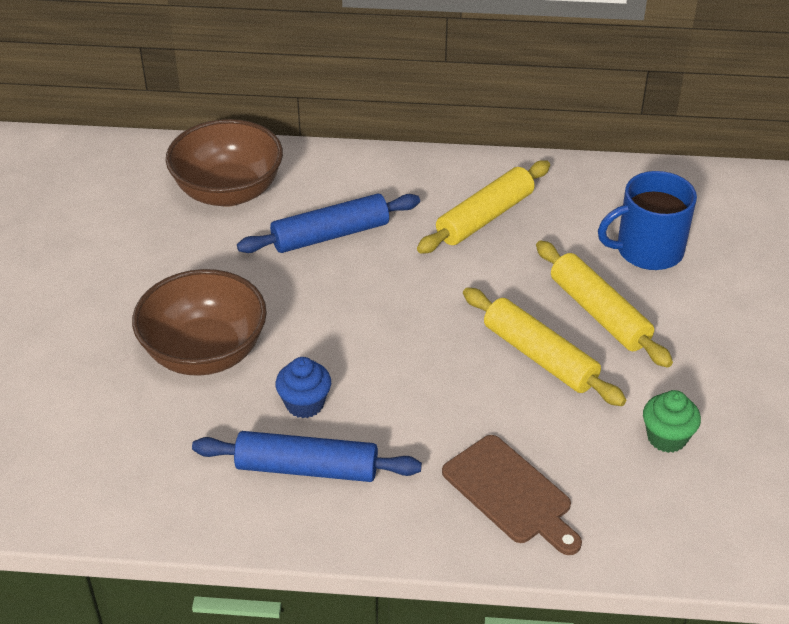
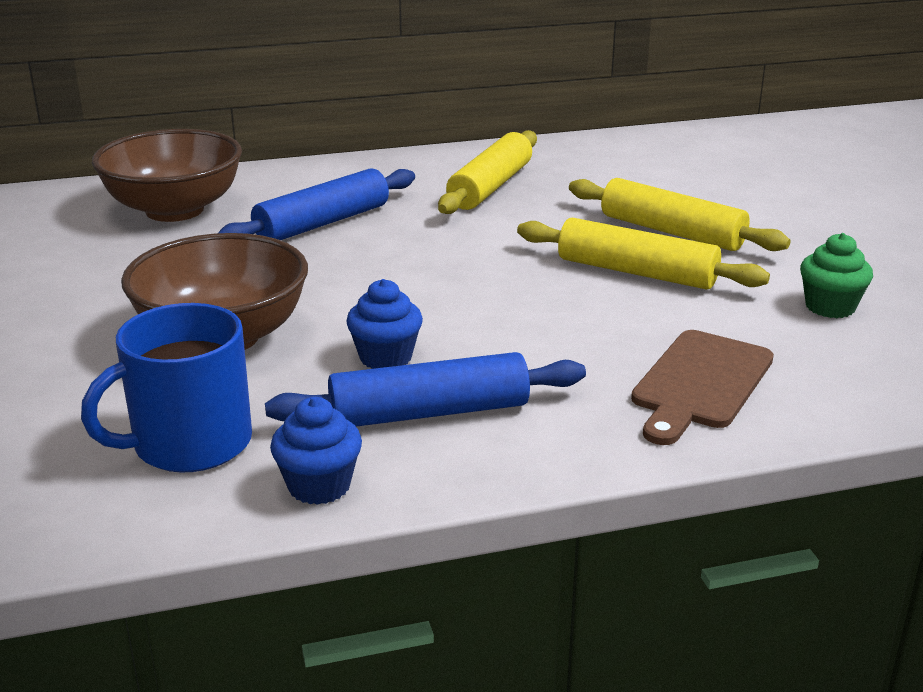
camera: 20 degrees left, 15 degrees down
brown cutting board [442,435,582,555] -> brown cutting board turned 90 degrees clockwise [631,330,774,445]
blue mug [598,171,697,270] -> blue mug moved to [81,303,252,472]
none -> blue cupcake [270,397,362,505]

